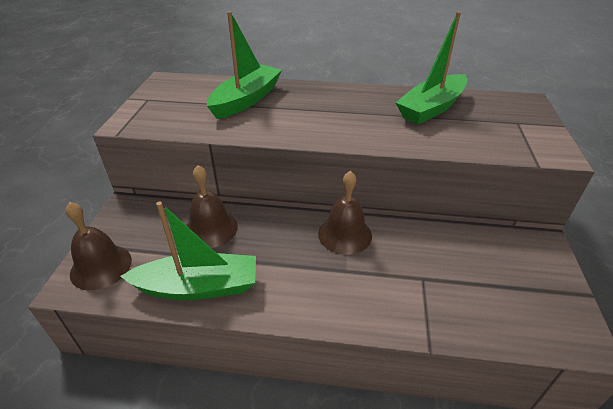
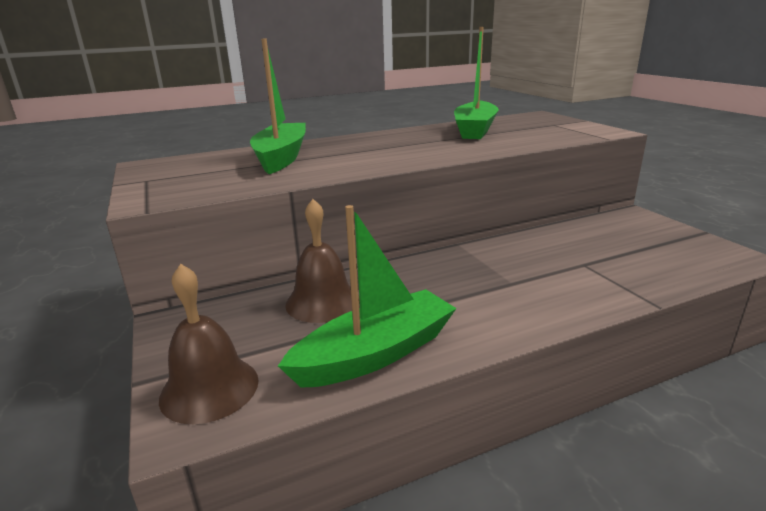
camera: 30 degrees left, 15 degrees down
brown bell [318,171,372,255] -> none

